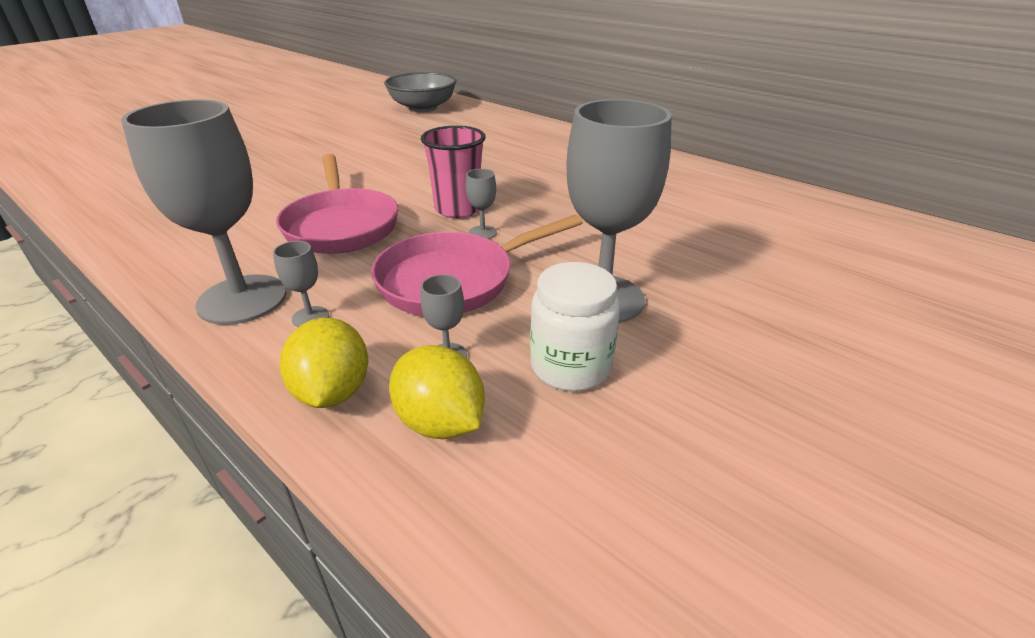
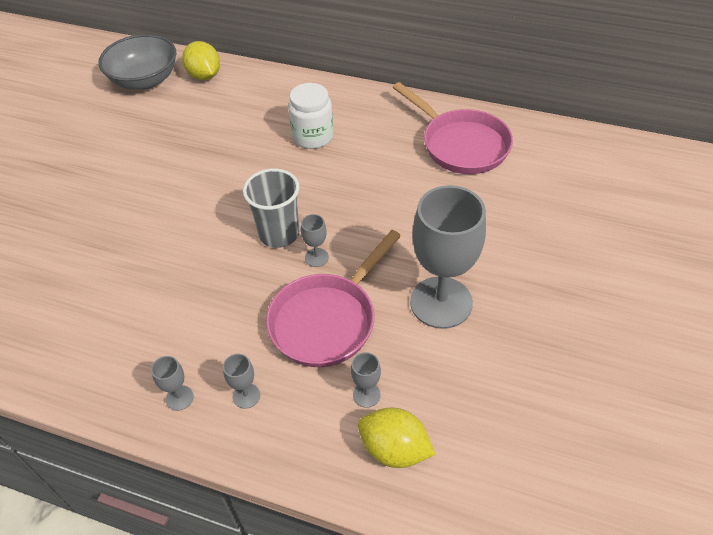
camera: 20 degrees left, 15 degrees up
grey goblet [121,99,287,325] -> grey goblet [151,356,194,411], size x0.41
pink pan [276,154,398,254] -> pink pan moved to [393,82,513,174]
yellow lemon [280,318,368,408] -> yellow lemon moved to [182,41,220,80]
pink cup [421,126,486,218] -> grey cup [243,168,299,248]
white jar [530,262,620,391] -> white jar moved to [288,83,334,149]

